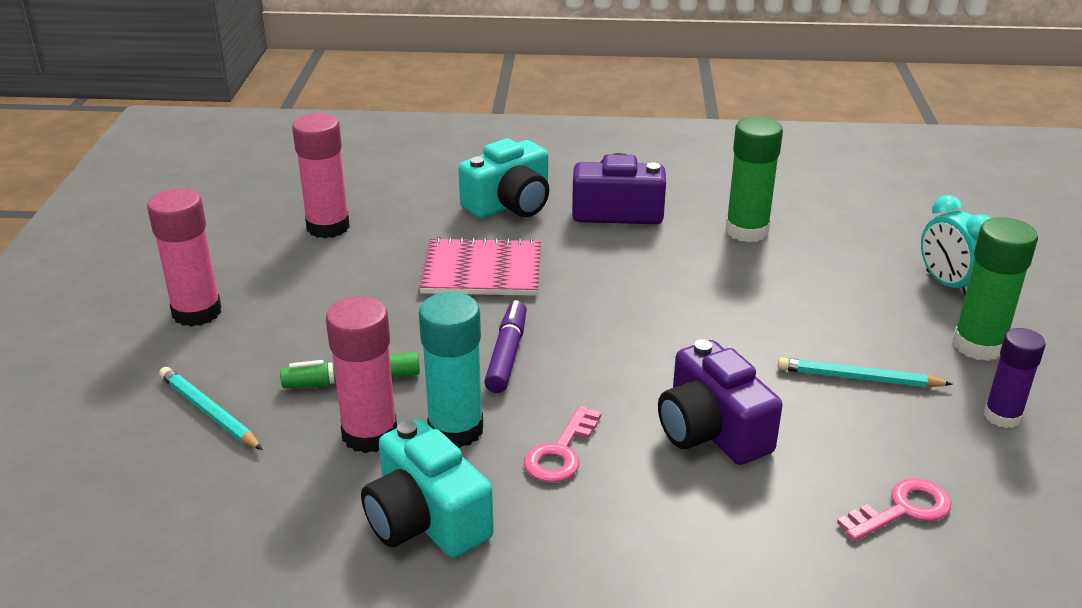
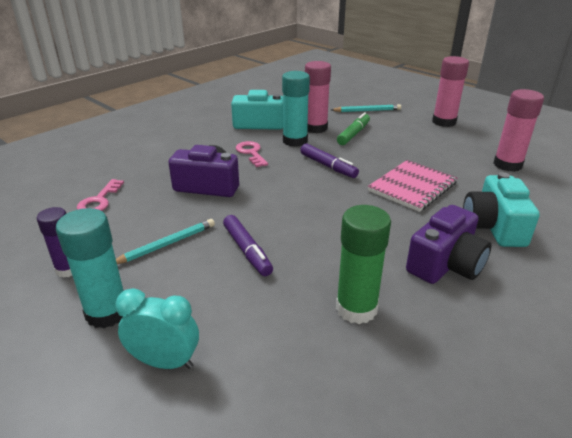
camera: 130 degrees right, 0 degrees up
green glue stick [952,217,1038,361] -> turquoise glue stick [56,208,124,329]
none -> purple marker [223,215,273,276]

